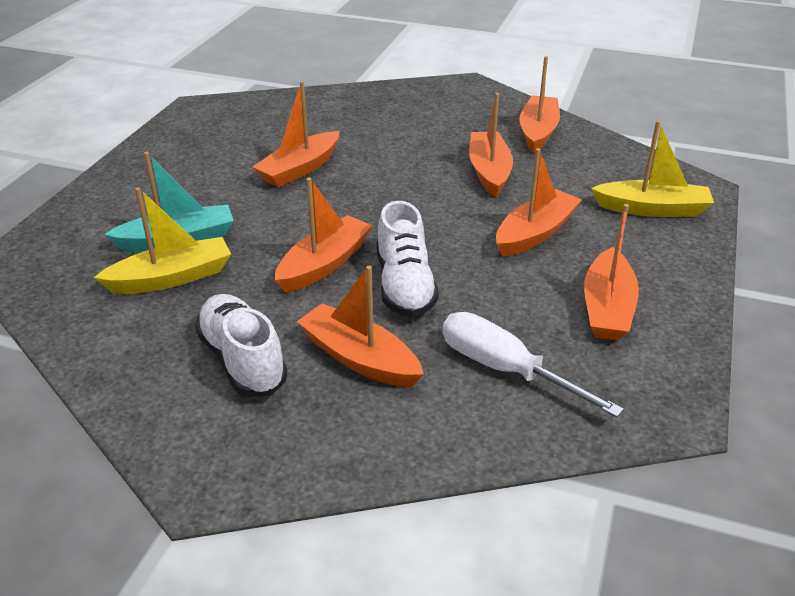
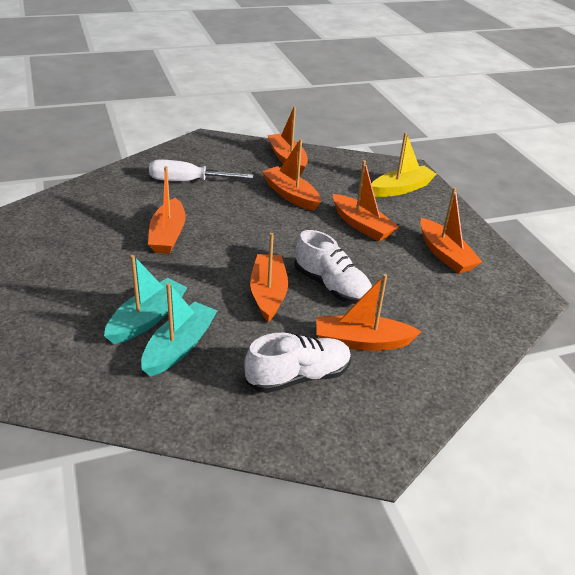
camera: 40 degrees left, 0 degrees up
yellow boat [94,187,231,294] -> turquoise boat [141,283,217,377]
white shoe [195,294,288,397] -> white shoe turned 135 degrees clockwise [244,333,351,393]
white screwdriver [442,312,624,417] -> white screwdriver moved to [149,159,253,181]
orange boat [496,148,582,257] -> orange boat turned 135 degrees clockwise [333,160,399,241]

